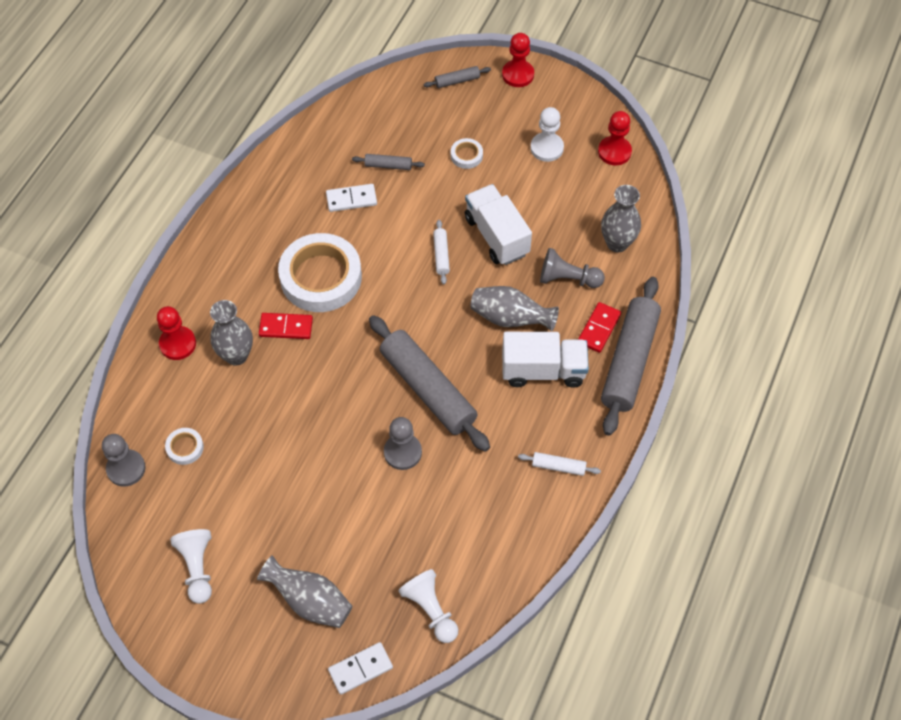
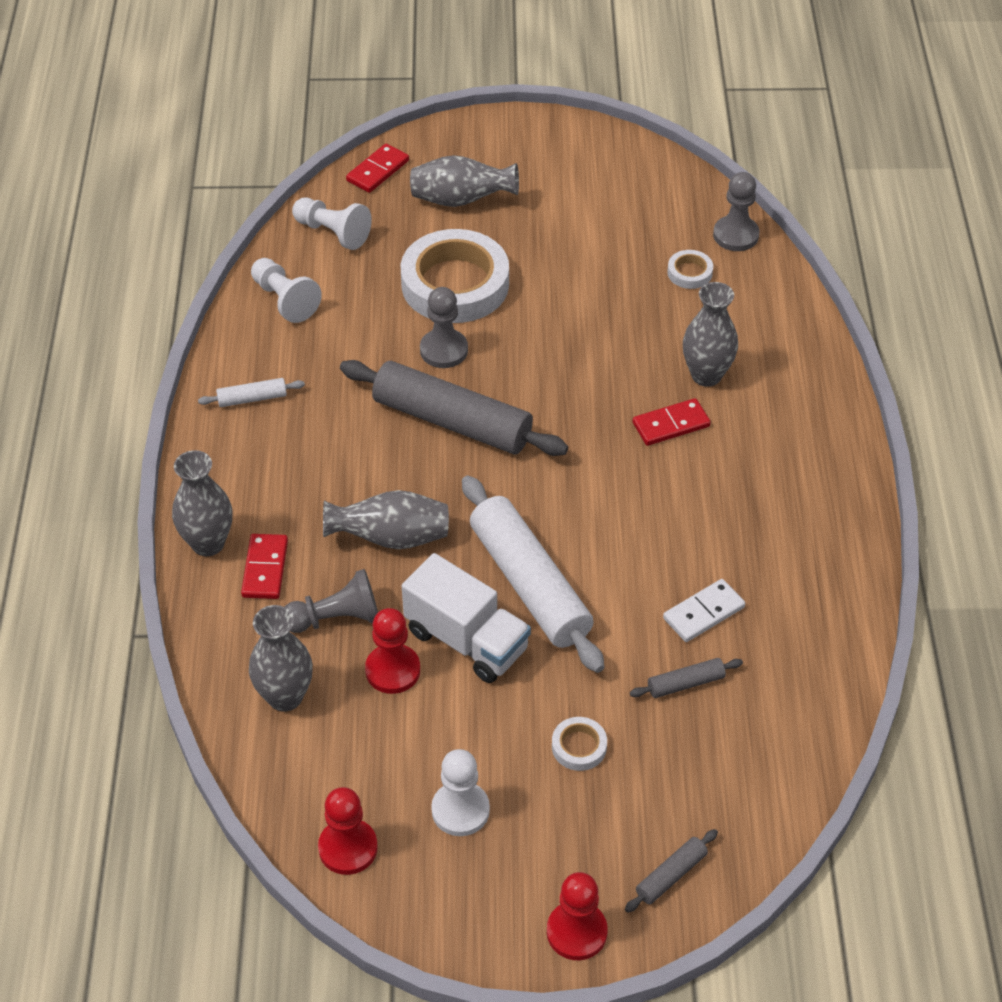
camera: 155 degrees right, 10 degrees down
red pawn [157,306,196,360] -> red pawn moved to [365,608,420,694]
white pawn [170,529,212,604] -> white pawn moved to [251,258,322,323]
white tape [278,233,362,312] -> white tape moved to [401,229,509,323]
white domino [328,642,393,695] -> red domino [346,143,409,193]
white rolling pin [433,220,450,284] -> white rolling pin [462,475,604,673], size x2.33
white truck [502,332,589,388] -> none
grey rolling pin [601,277,661,436] -> grey vase [172,450,232,556]

